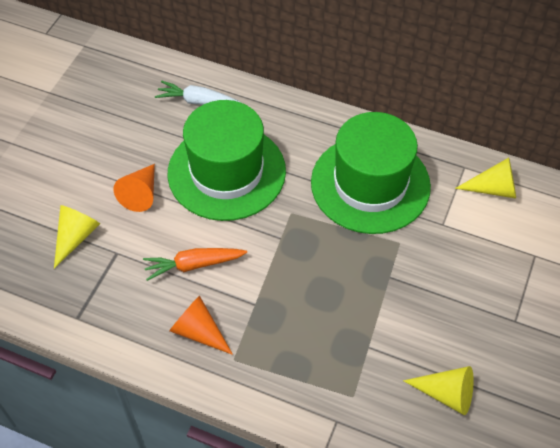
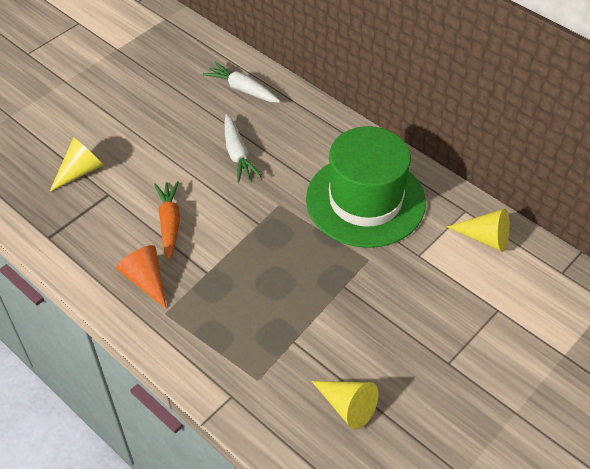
camera: 20 degrees right, 5 degrees down
orange cone [113,164,155,212] -> none
orange carrot [143,248,247,281] -> orange carrot turned 75 degrees clockwise [154,181,180,260]
green hat [168,100,286,221] -> white carrot [225,114,261,182]

